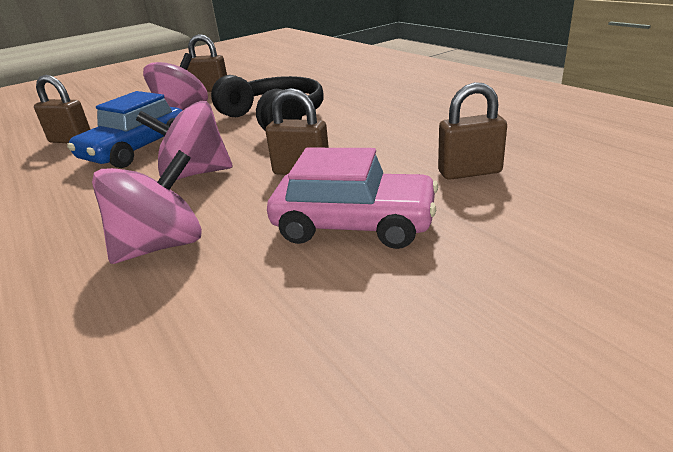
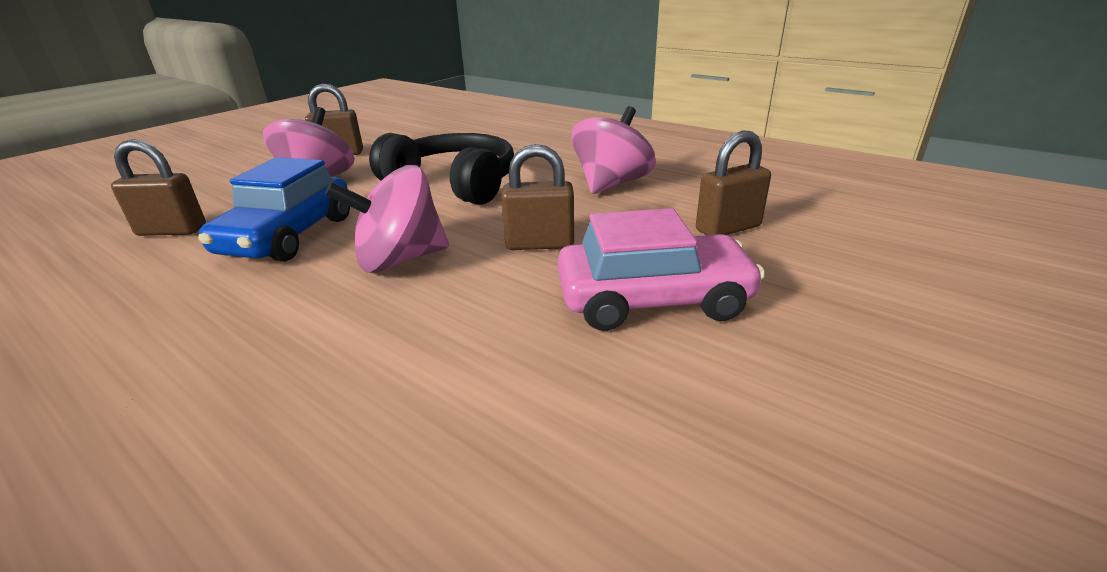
camera: 20 degrees left, 0 degrees up
pink spinning top [92,150,202,264] -> pink spinning top moved to [571,106,656,194]

